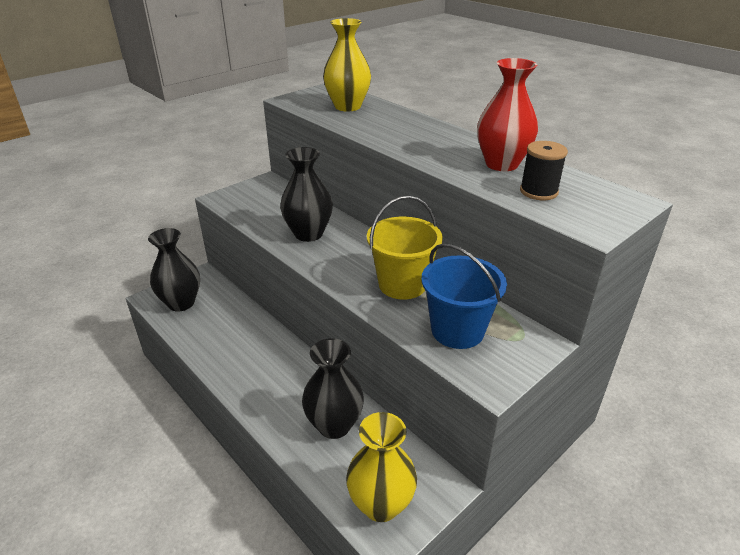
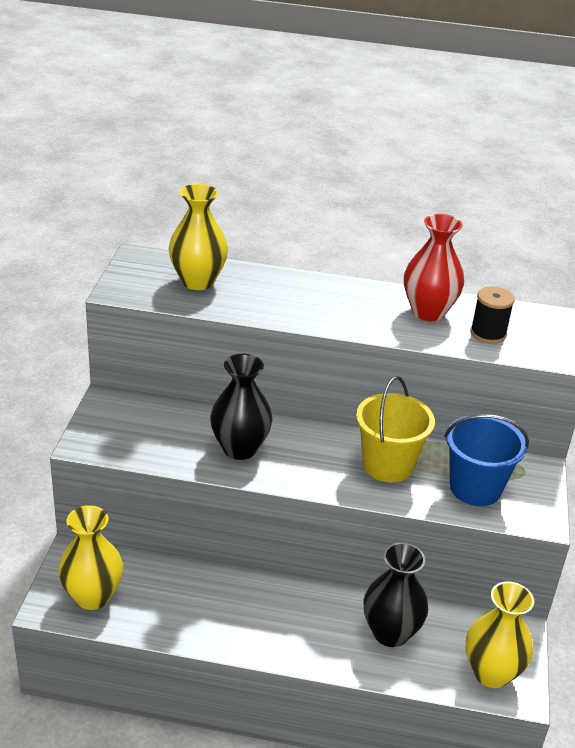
camera: 40 degrees left, 0 degrees up
black vase [148,228,200,312] -> yellow vase [58,505,123,610]

